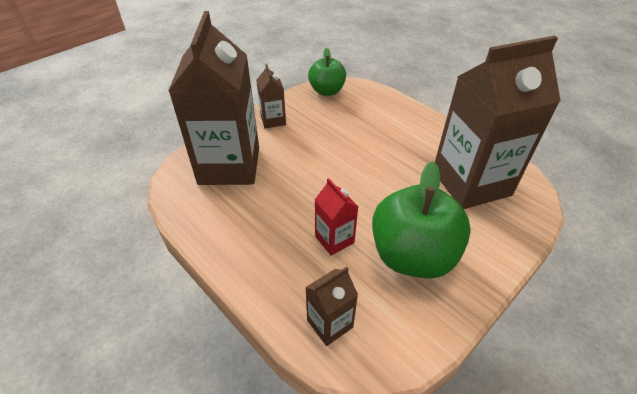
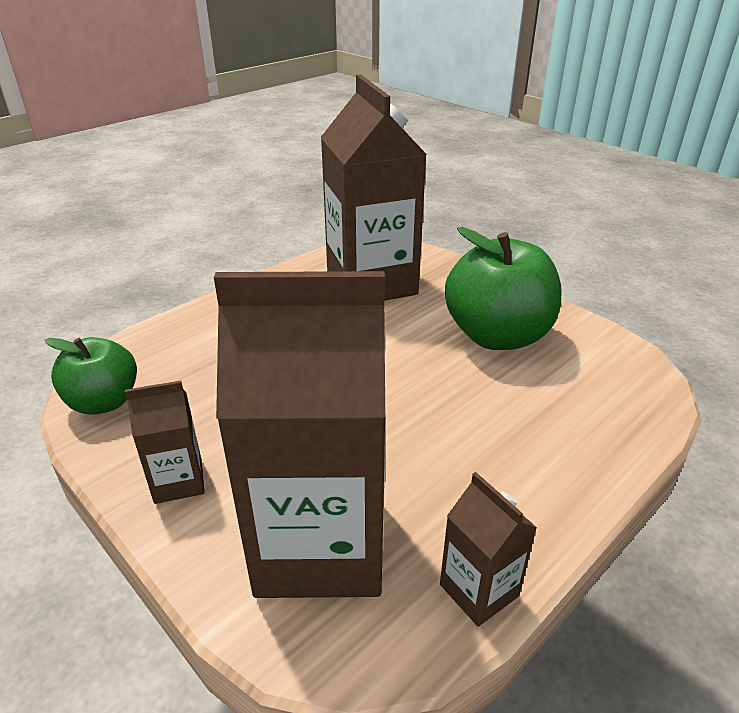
camera: 90 degrees left, 10 degrees down
brown carton [305,267,358,346] -> brown carton moved to [440,472,537,627]
red carton [315,178,358,256] -> none

